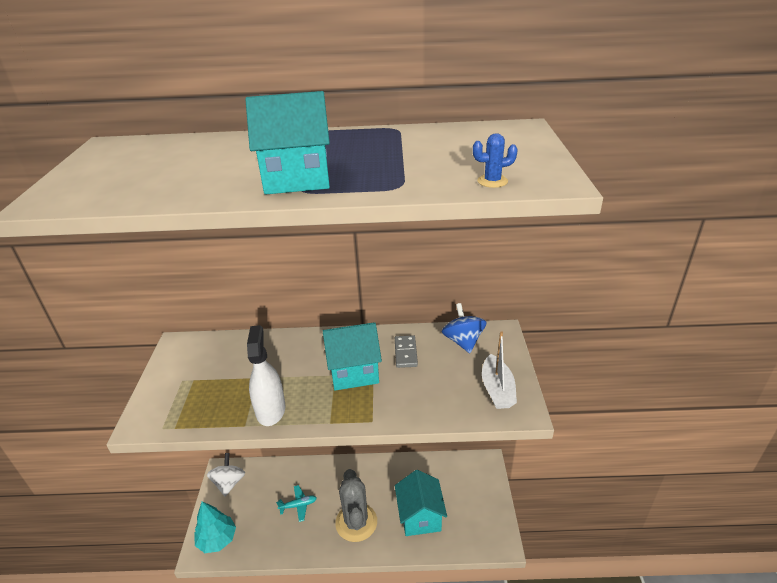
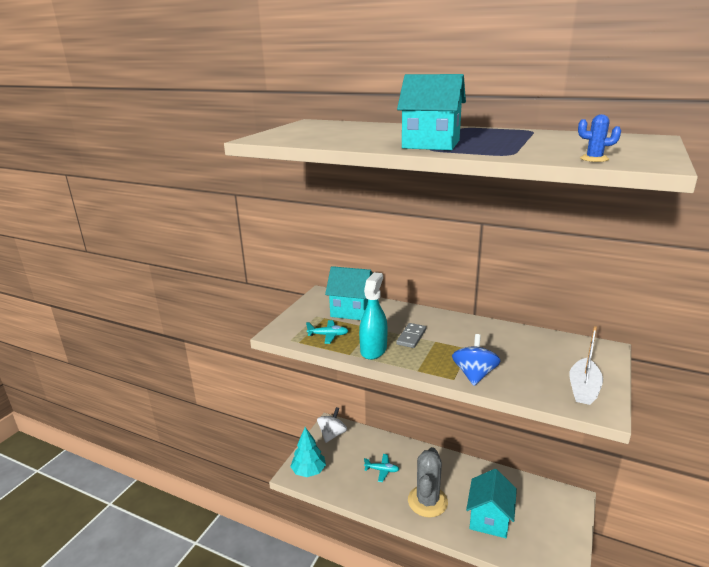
camera: 25 degrees right, 10 degrees down
white spray bottle [247,325,285,426] -> turquoise spray bottle [359,272,388,360]
turquoise house [323,322,382,391] -> turquoise house moved to [325,266,373,320]
grey domino [395,335,418,368] -> grey domino moved to [396,323,426,348]
blue spinning top [442,303,487,353] -> blue spinning top moved to [452,334,500,386]
none -> turquoise plane [306,320,348,344]

